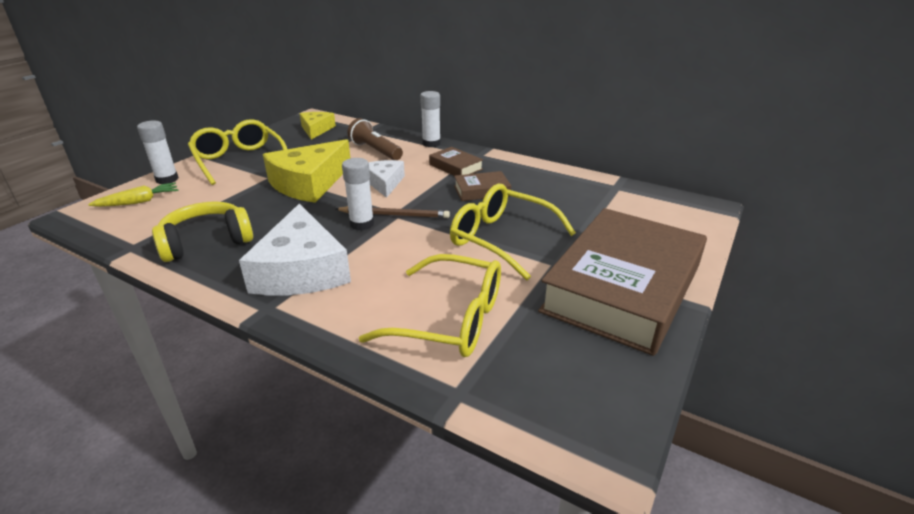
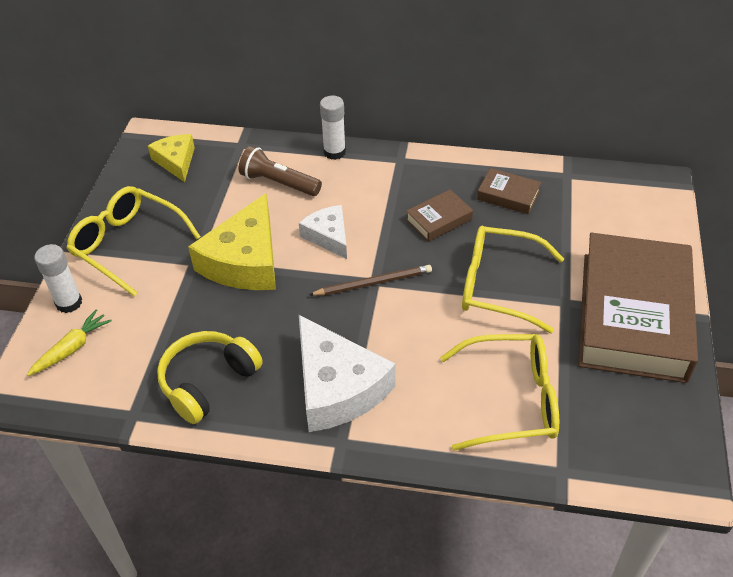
camera: 20 degrees left, 15 degrees up
white glue stick [342,158,374,230] -> none
brown book [429,147,483,176] -> brown book moved to [477,168,541,214]

